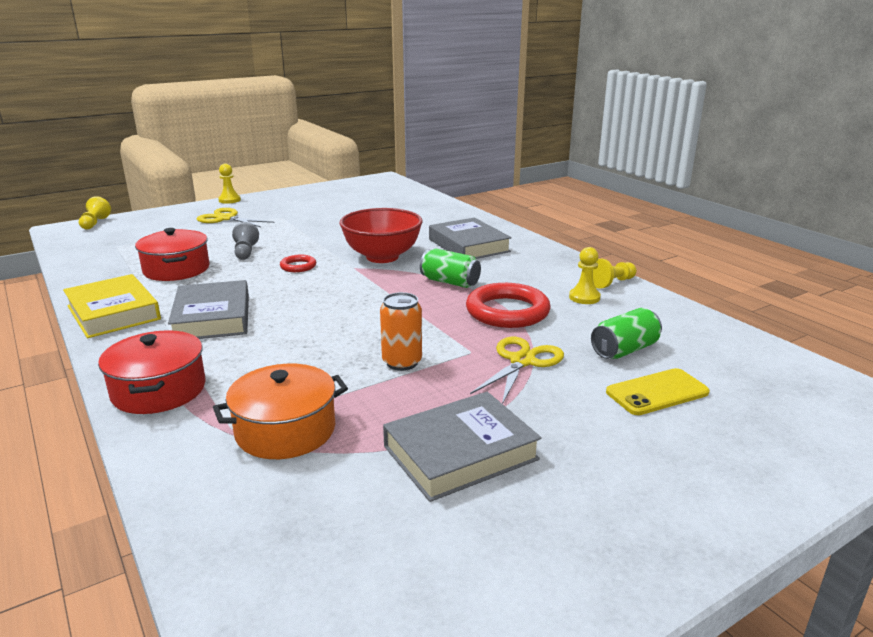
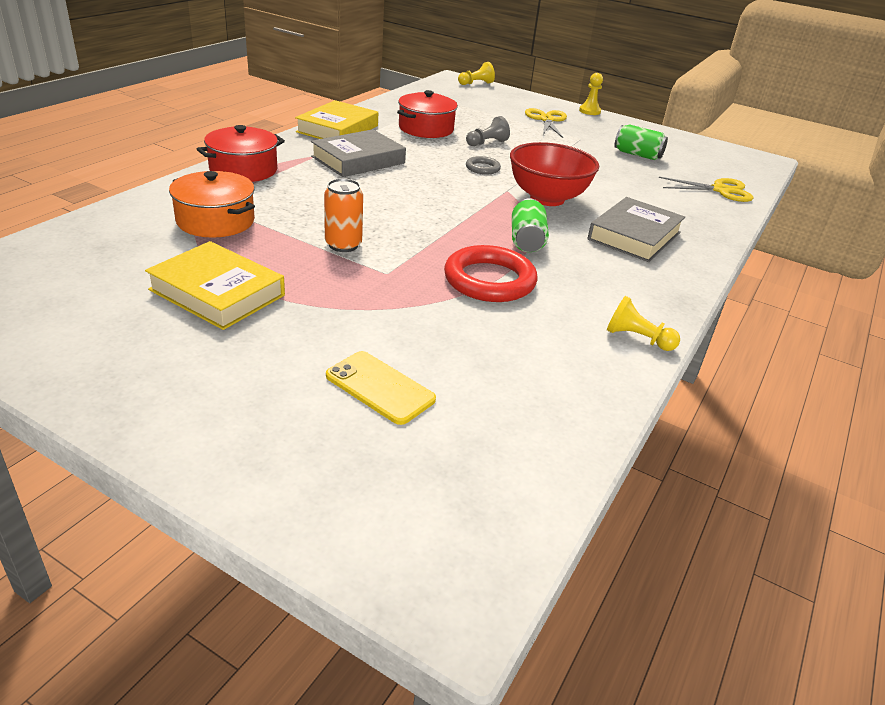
camera: 60 degrees right, 10 degrees up
red ring [280,255,316,272] -> grey ring [466,156,501,174]
grey book [383,392,542,502] -> yellow book [145,241,285,330]
yellow scissors [470,337,564,404] -> yellow scissors moved to [659,177,753,202]
yellow pawn [569,247,601,304] -> none
green can [591,308,662,359] -> green can moved to [614,125,668,160]

